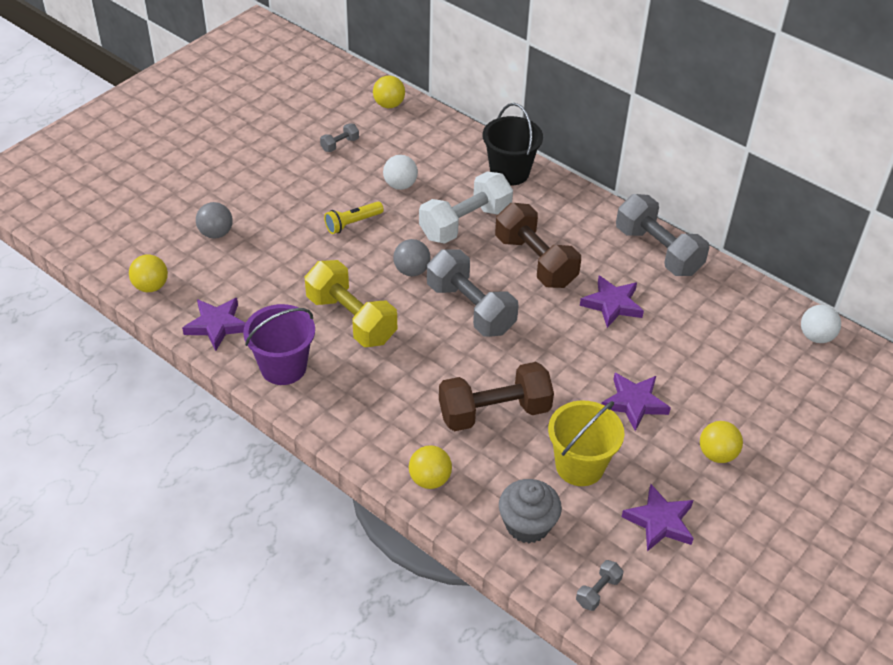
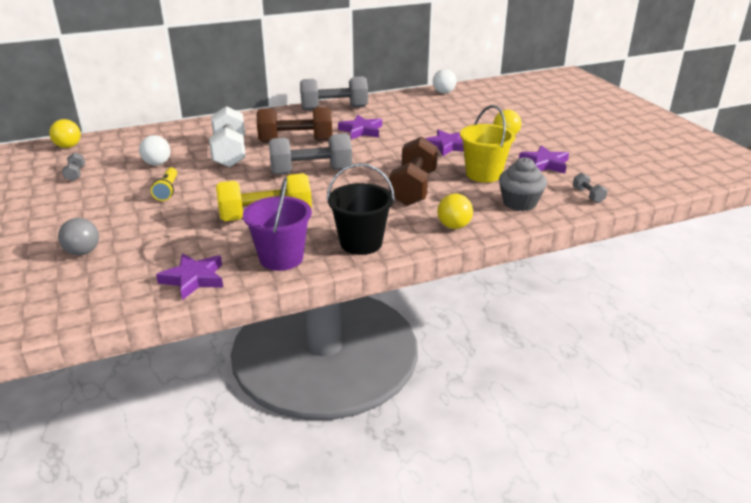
camera: 60 degrees left, 15 degrees down
yellow ball [129,254,168,292] -> none
grey ball [393,239,431,276] -> none
black bucket [483,103,543,186] -> black bucket moved to [326,163,395,255]

